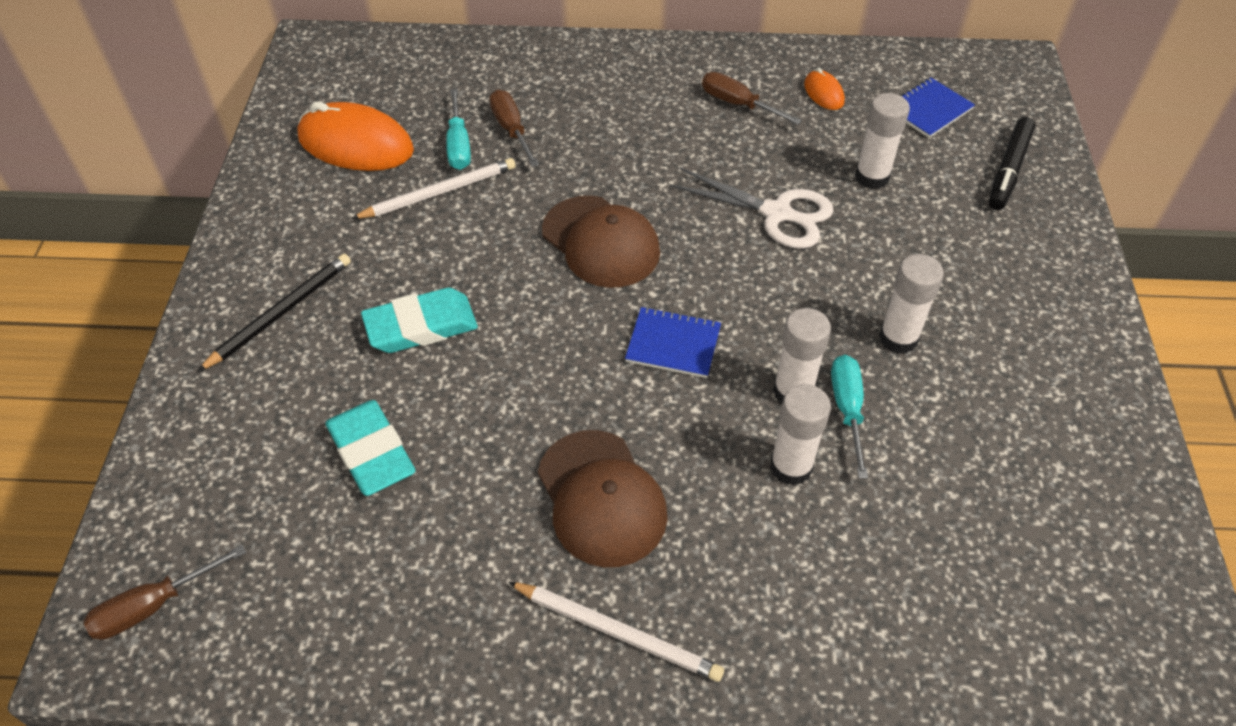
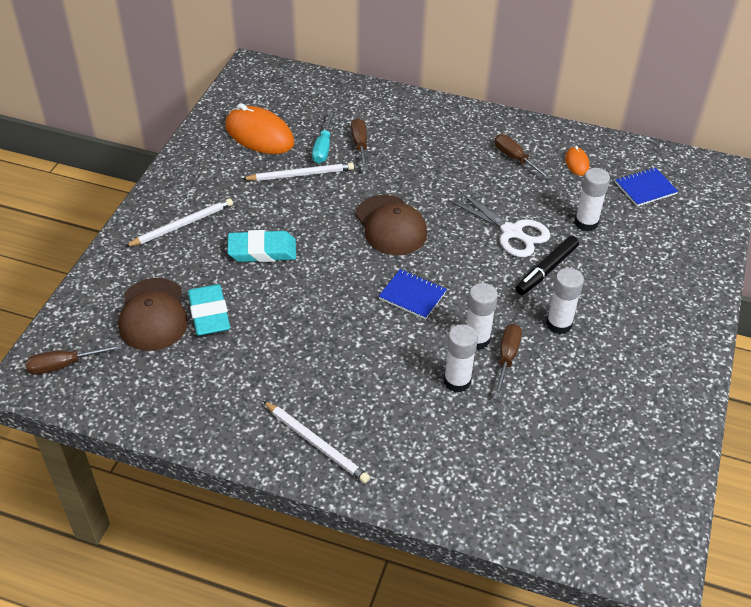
camera: 15 degrees right, 5 degrees down
black pencil [197,254,351,372] -> white pencil [125,198,233,247]
brown cap [538,430,667,567] -> brown cap moved to [118,278,188,351]
turquoise screwdriver [831,355,868,479] -> brown screwdriver [494,324,522,397]
black marker [989,117,1035,210] -> black marker moved to [515,236,579,295]

